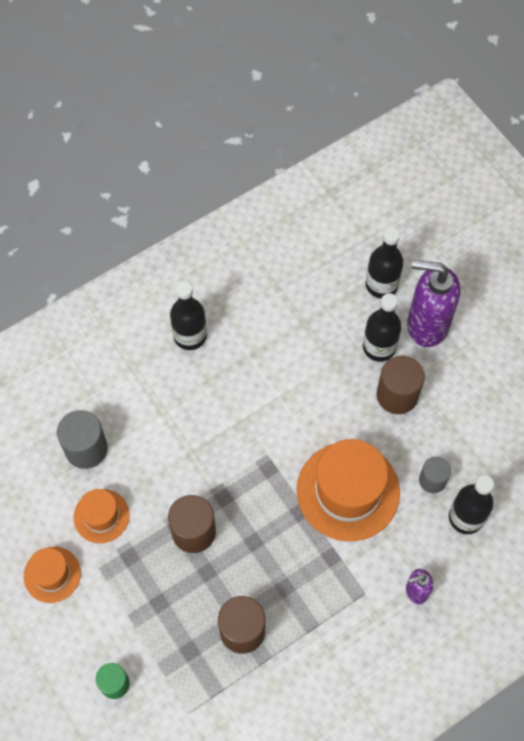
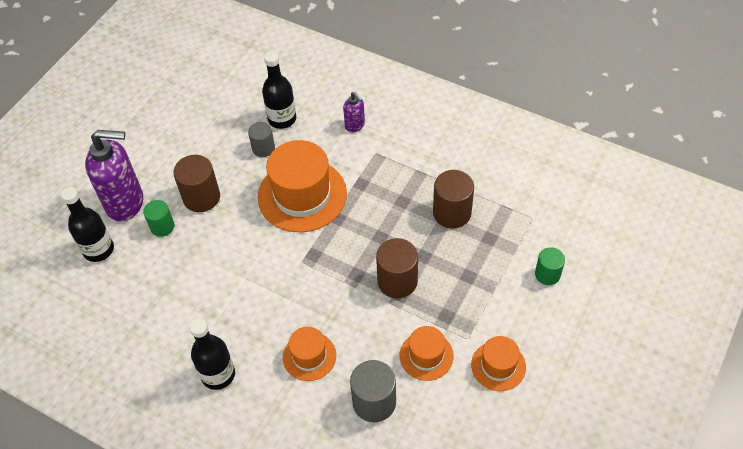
camera: 115 degrees left, 10 degrees down
black bottle [363,293,402,362] -> green cylinder [143,200,175,237]
purple soap dispenser [407,260,460,347] -> purple soap dispenser turned 75 degrees counterclockwise [85,130,143,221]
none -> orange hat [283,327,336,381]

